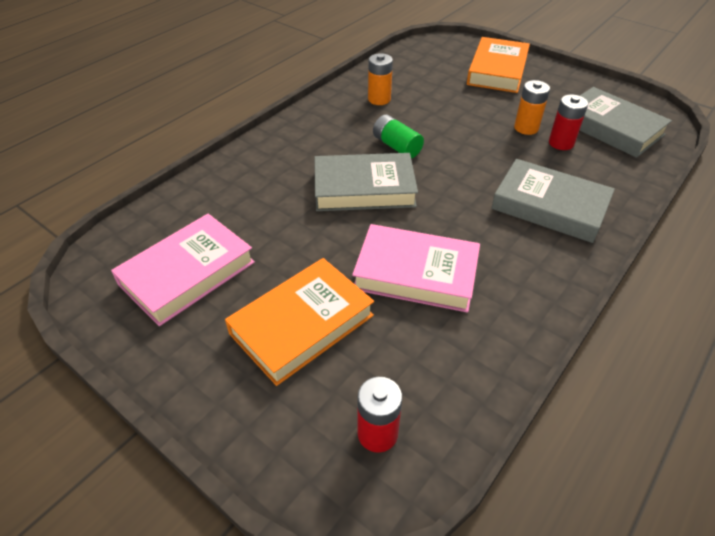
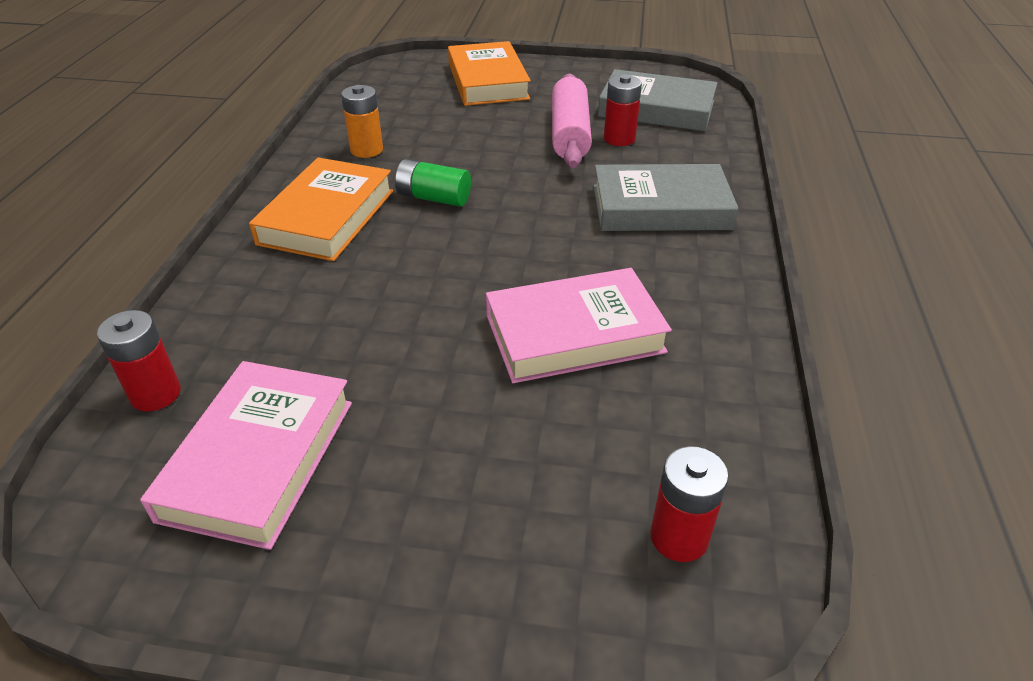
camera: 30 degrees left, 5 degrees down
orange book [225,258,374,386] -> orange book moved to [249,157,393,261]
grey book [314,153,418,211] -> none
orange battery [514,80,550,135] -> pink rolling pin [552,74,592,168]
none -> red battery [97,310,181,411]

